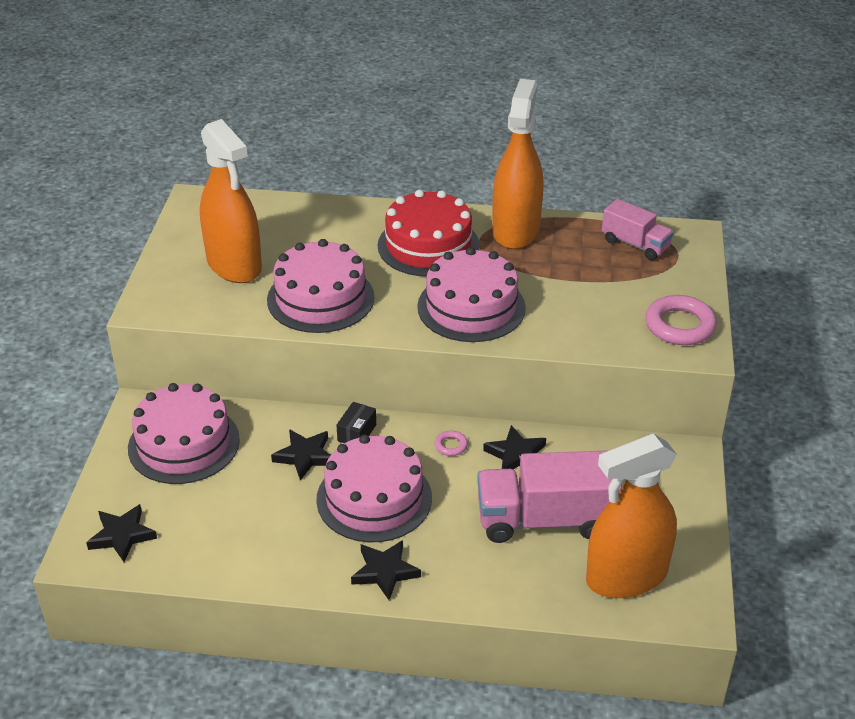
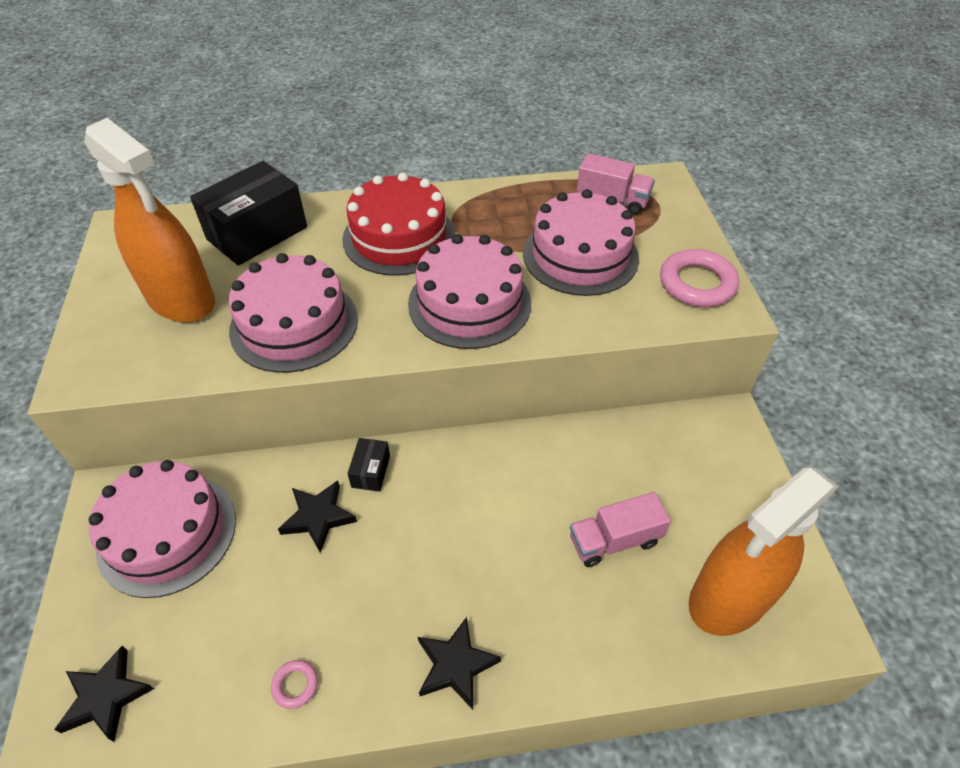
camera: 15 degrees left, 10 degrees up
pink cake [316,435,432,542] -> pink cake moved to [523,189,639,296]
pink ring [435,431,468,456] -> pink ring moved to [271,660,318,709]
pink truck [477,450,622,543] -> pink truck [570,492,671,567], size x0.58
black star [483,425,546,469] -> none
orange spray bottle [492,79,544,249] -> none
none -> black box [190,161,307,266]

